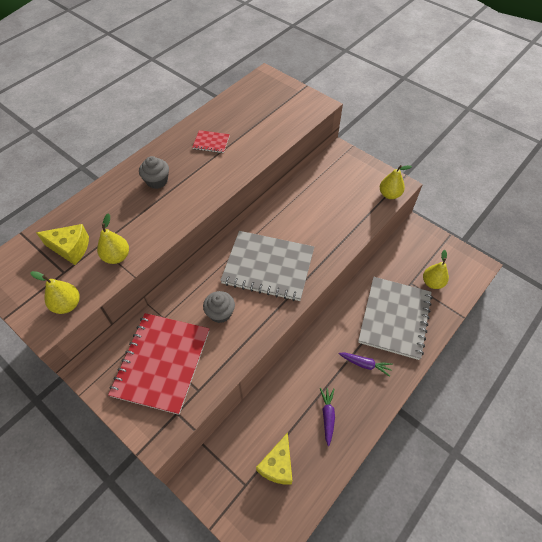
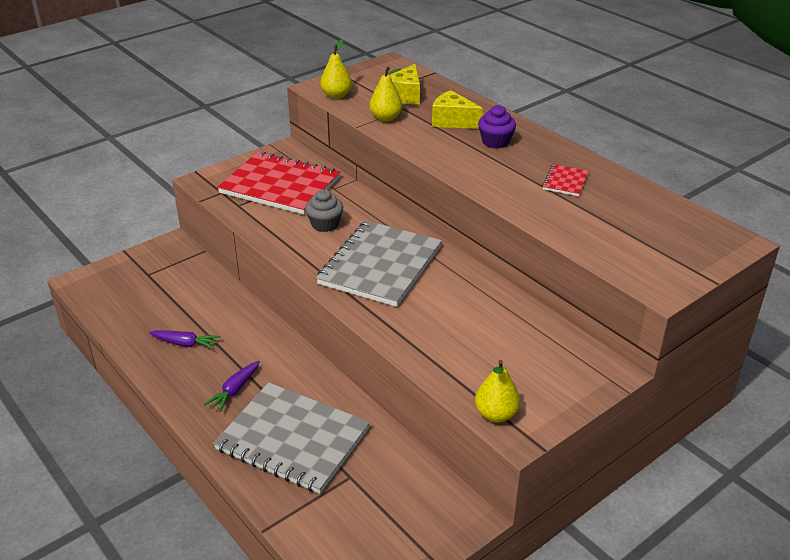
camera: 100 degrees right, 20 degrees down
grey cupcake [139,156,169,189] -> purple cupcake [478,105,516,149]
yellow cheese [256,433,292,484] -> yellow cheese moved to [432,90,483,129]
yellow pear [423,250,449,289] -> none

